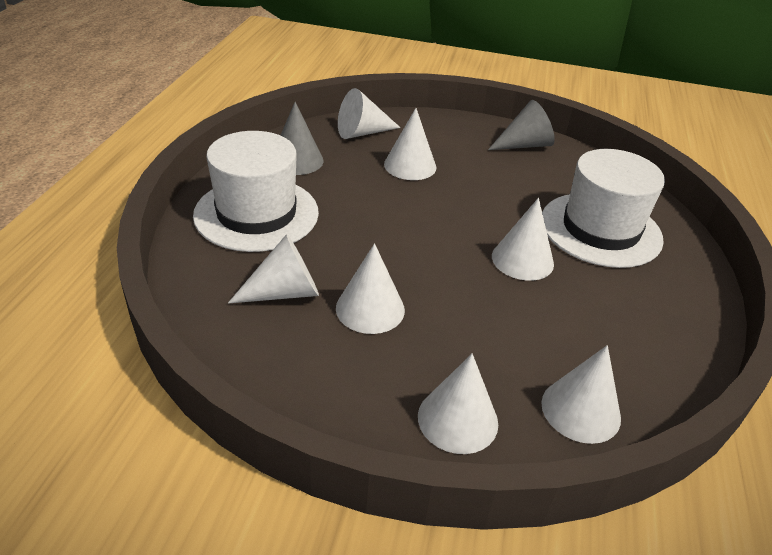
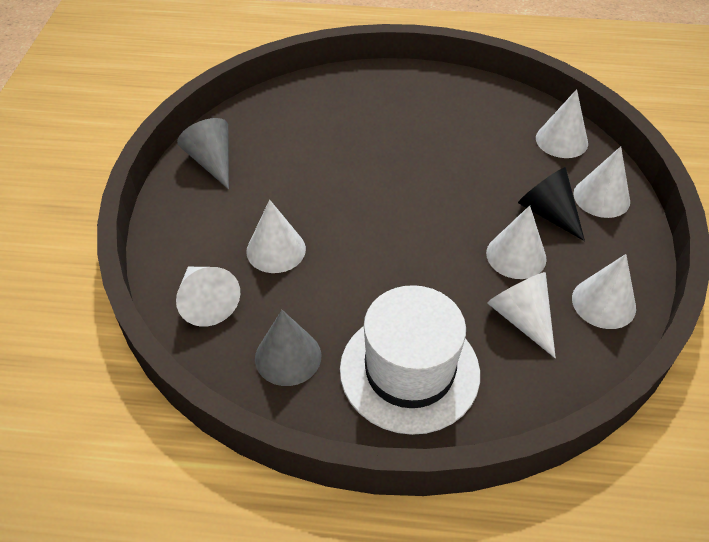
camera: 95 degrees left, 10 degrees up
white cone [492,198,554,281] -> white cone moved to [572,254,636,329]
white hat [542,149,665,268] -> none
none -> black cone [518,167,585,241]

